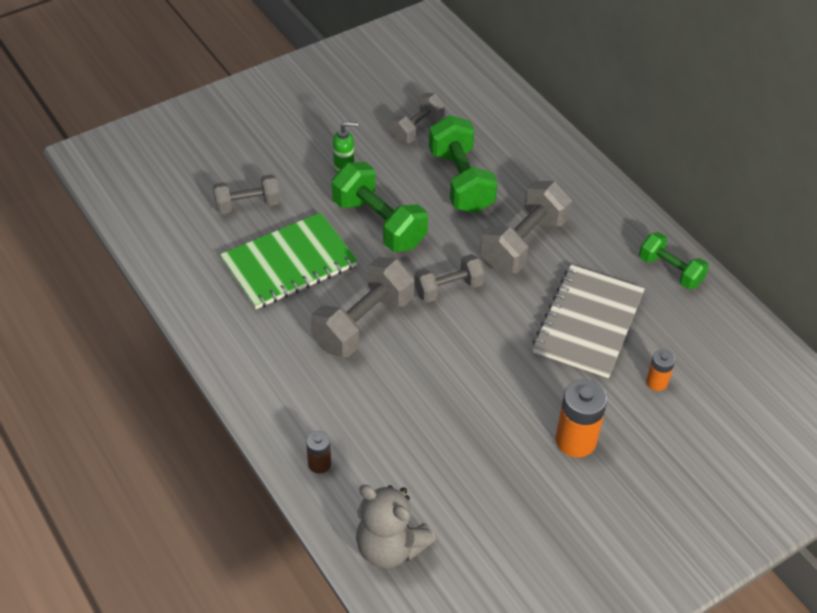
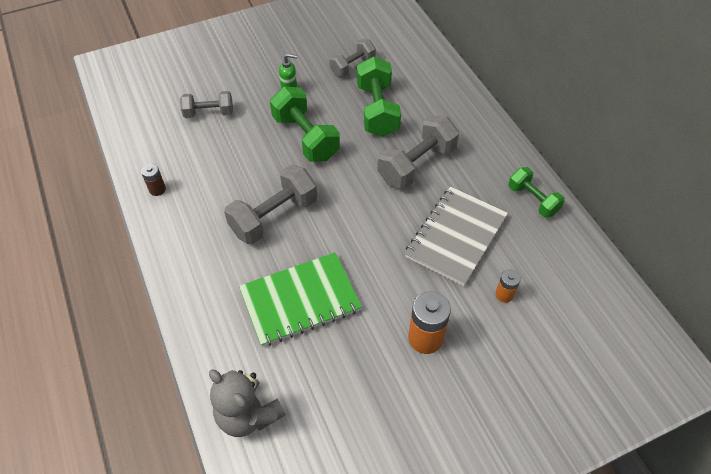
camera: 10 degrees right, 5 degrees up
green notebook [220,212,358,309] -> green notebook moved to [239,252,362,347]
brown battery [306,431,331,474] -> brown battery moved to [141,164,166,196]
grey dumbbell [414,254,485,303] -> none

